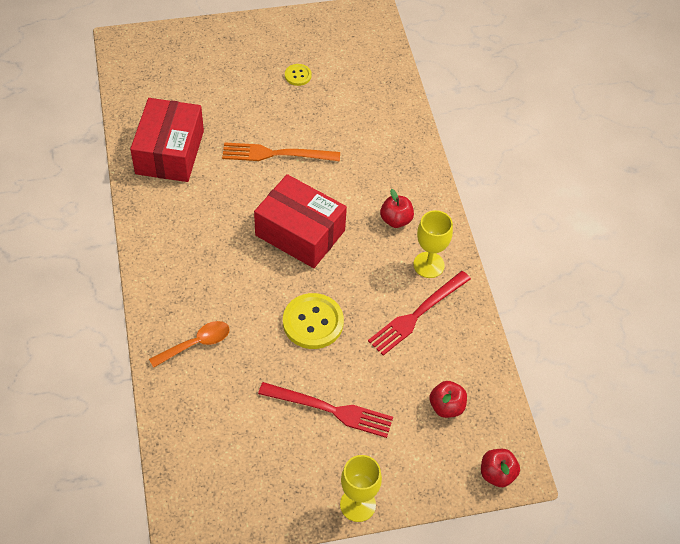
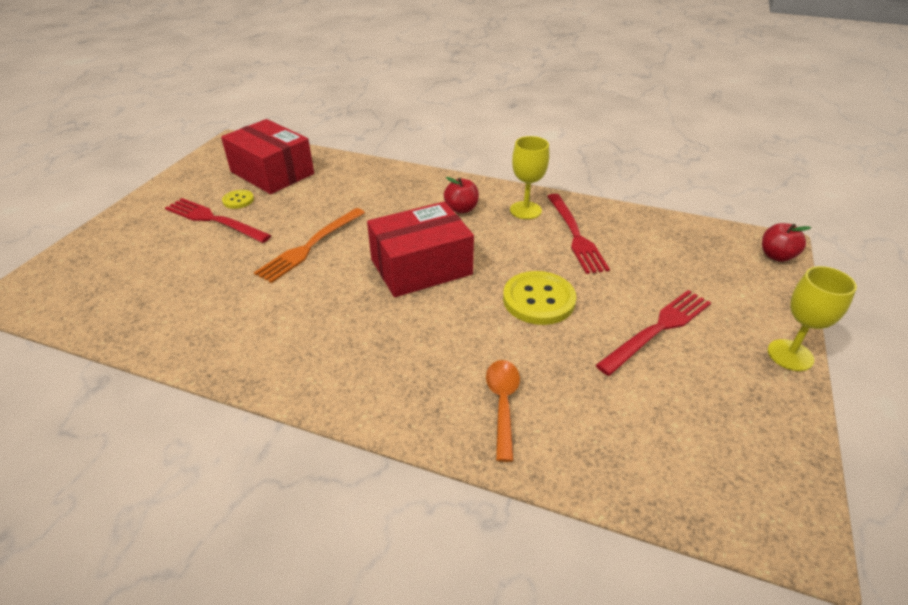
camera: 55 degrees left, 15 degrees down
red box [130,98,204,182] -> red box moved to [221,119,314,194]
red apple [429,381,467,418] -> none
none -> red fork [165,198,272,243]

